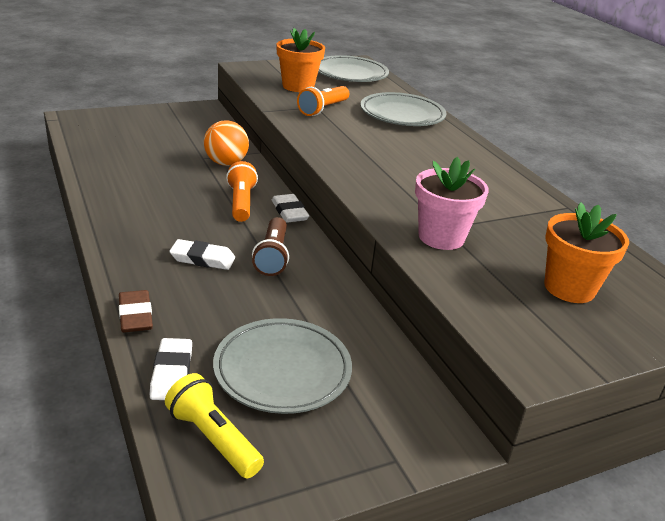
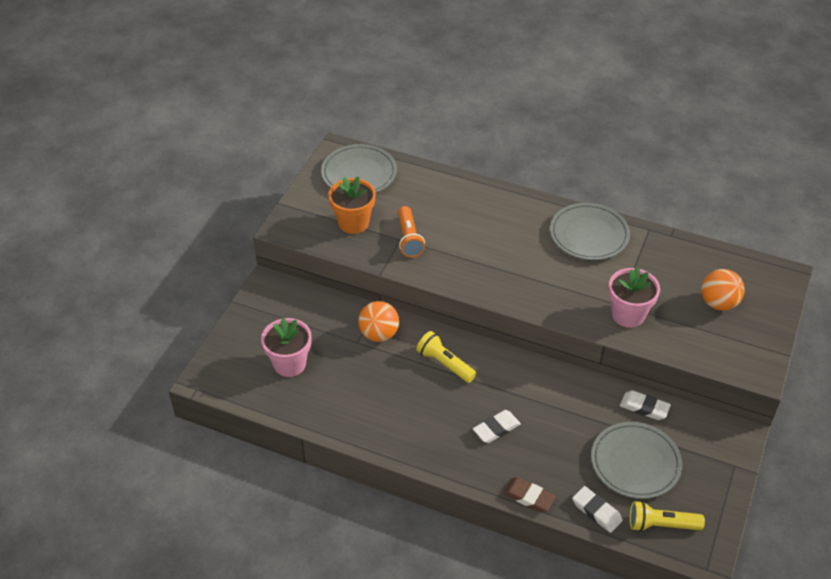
camera: 40 degrees left, 15 degrees up
orange flashlight [226,161,258,222] -> yellow flashlight [416,331,476,383]
brown flashlight [252,217,289,276] -> none
white eraser [272,194,309,223] -> white eraser moved to [620,390,671,420]
grey plate [360,92,447,126] -> grey plate moved to [550,203,630,260]
orange flower pot [544,202,629,303] -> orange ball [701,269,745,311]
none -> pink flower pot [261,318,312,377]

